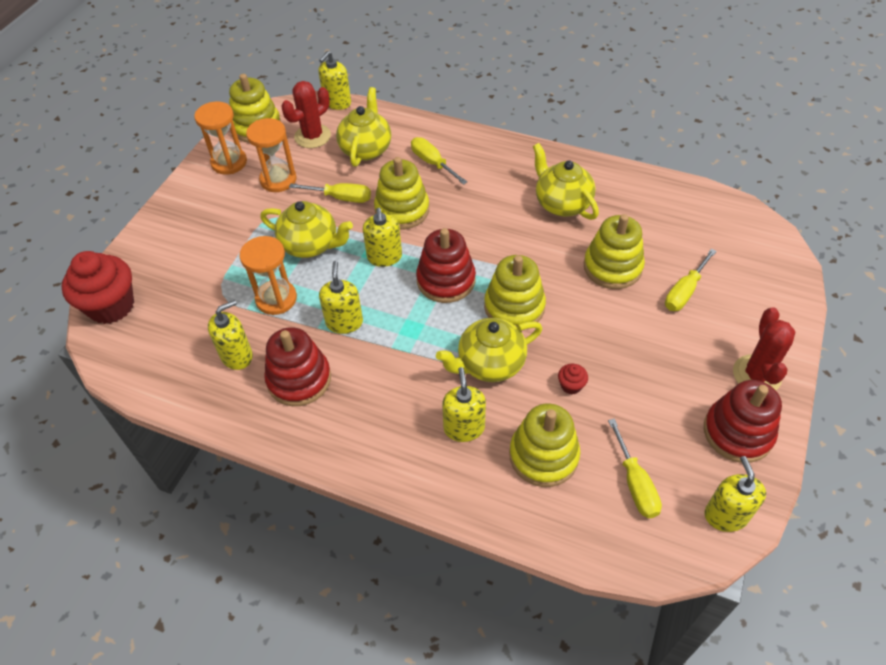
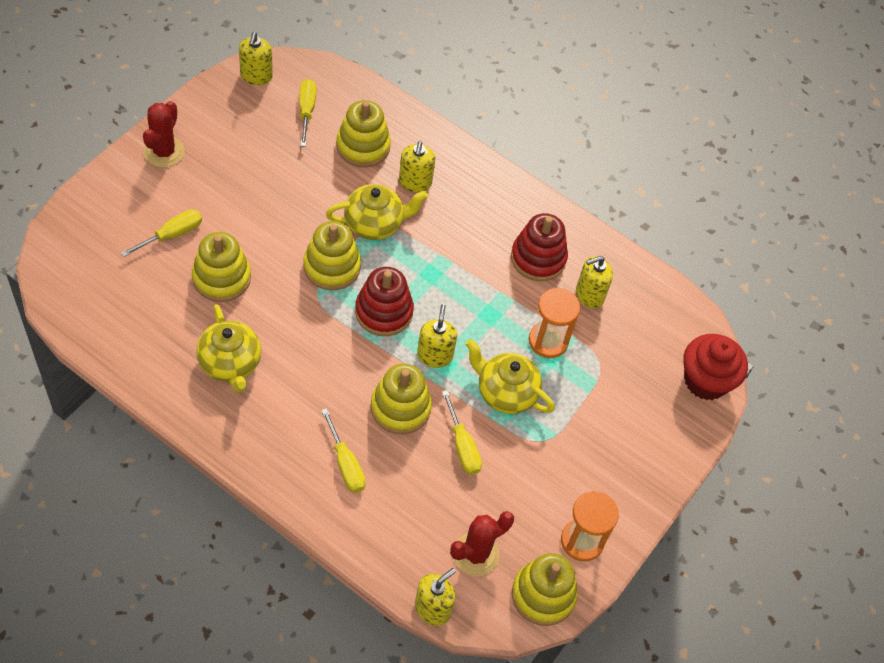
camera: 175 degrees left, 5 degrees up
orange hourglass [246,118,297,192] -> none
yellow screwdriver [289,183,371,203] -> yellow screwdriver turned 135 degrees counterclockwise [442,390,482,475]
yellow soap dispenser [319,261,363,334] -> none
yellow teapot [336,87,391,167] -> none
red cupcake [558,364,588,394] -> none
red stacking toy [704,380,782,463] -> none

